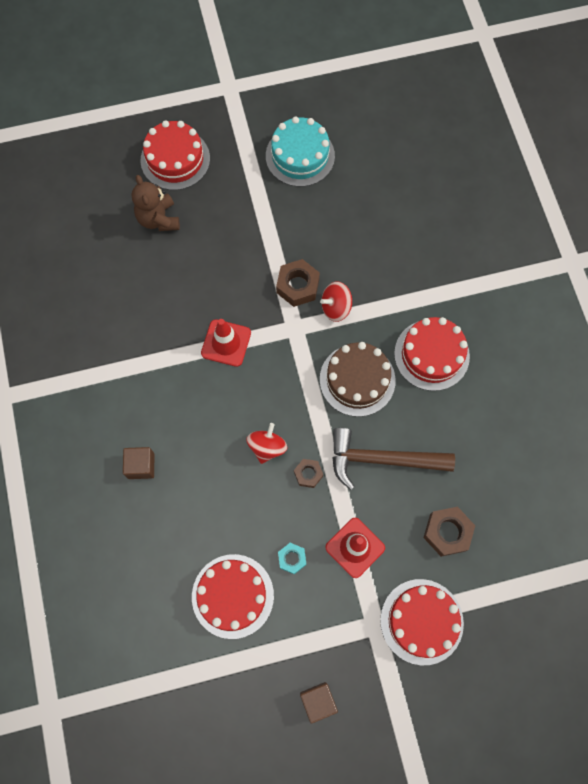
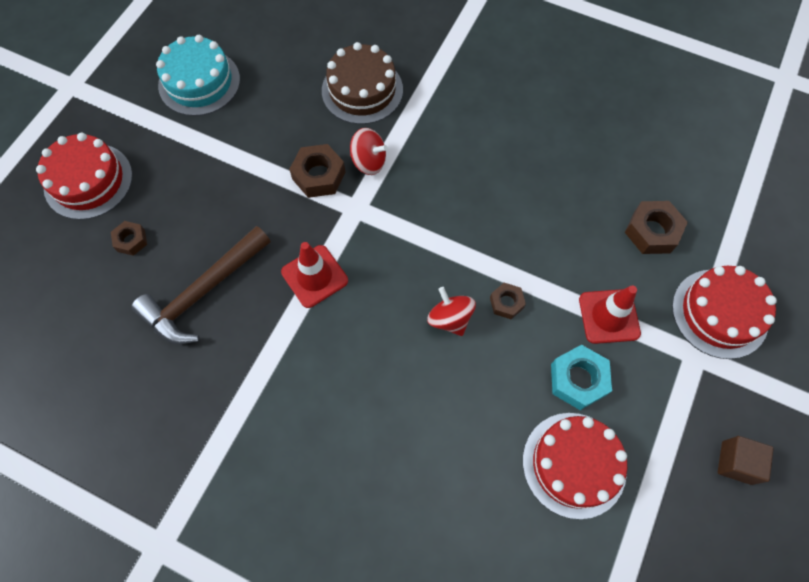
camera: 50 degrees left, 5 degrees down
brown cube [123,447,154,479] -> none
brown teddy bear [132,175,180,231] -> brown nut [111,221,147,256]
turquoise nut [278,543,306,574] -> turquoise nut [551,345,612,410], size x1.65
red spinning top [320,282,352,322] -> red spinning top turned 90 degrees counterclockwise [350,128,388,175]
brown cake [320,342,396,417] -> brown cake moved to [322,42,403,124]
brown hammer [332,428,455,490] -> brown hammer moved to [131,226,271,344]
red cake [394,317,470,391] -> none

